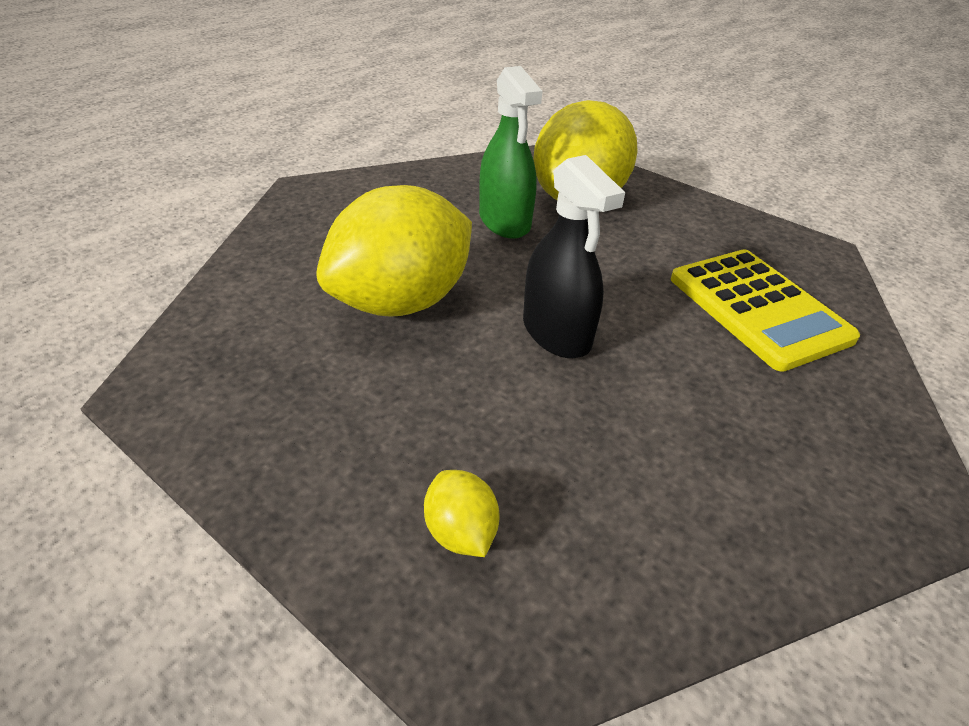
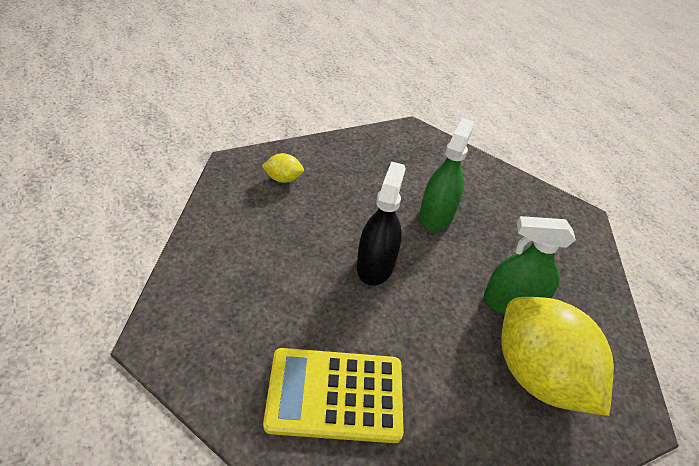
camera: 115 degrees right, 5 degrees up
yellow lemon [316,185,472,317] -> green spray bottle [419,118,475,231]
black spray bottle [523,155,625,358] -> black spray bottle turned 105 degrees clockwise [357,161,406,286]

